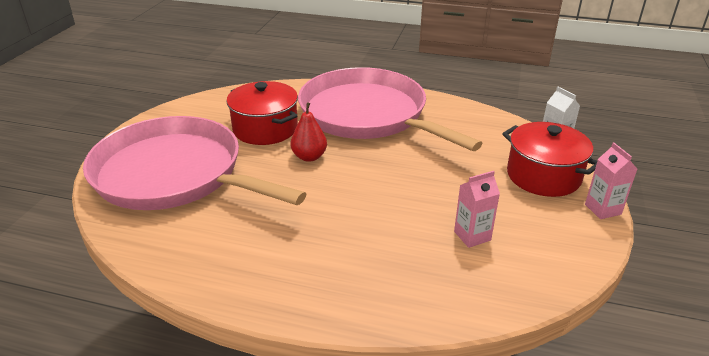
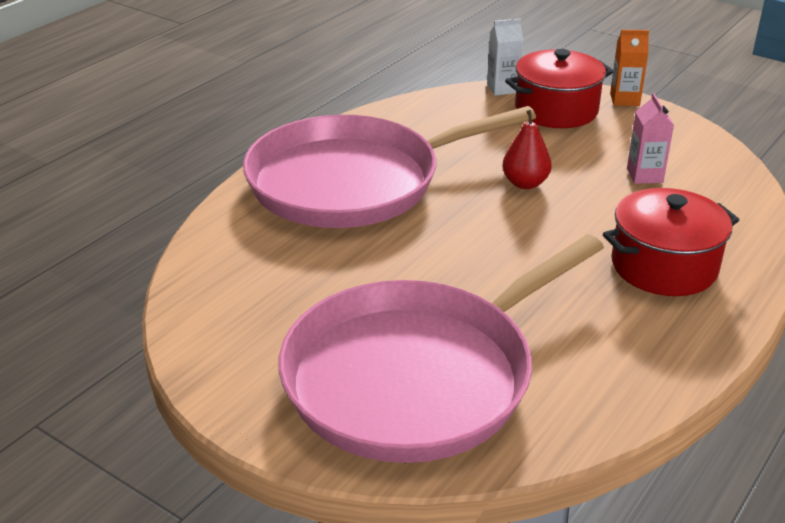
camera: 70 degrees left, 0 degrees up
red pot [226,81,298,145] -> red pot moved to [603,188,739,296]
red pear [291,103,327,162] -> red pear moved to [502,110,552,189]
pink carton [585,143,637,219] -> orange carton [610,30,649,106]

